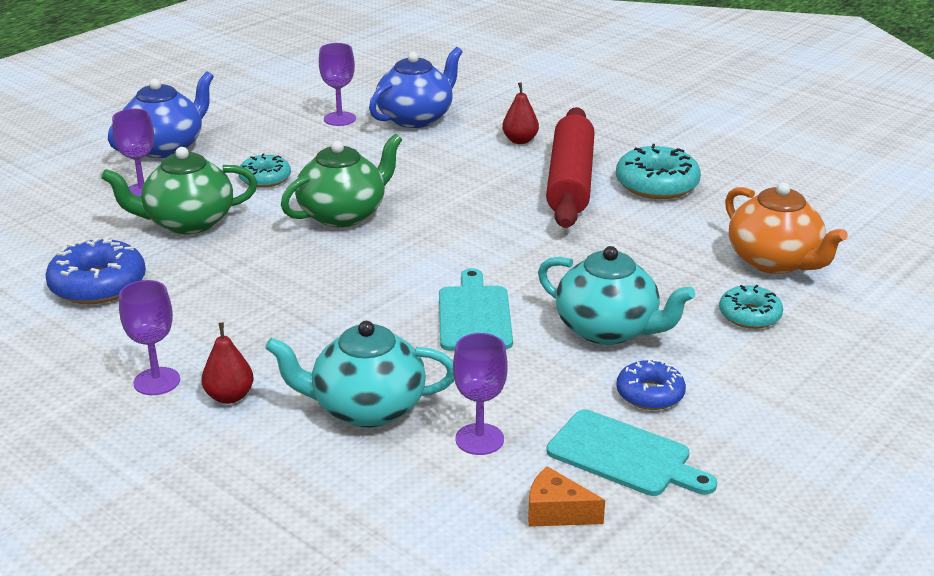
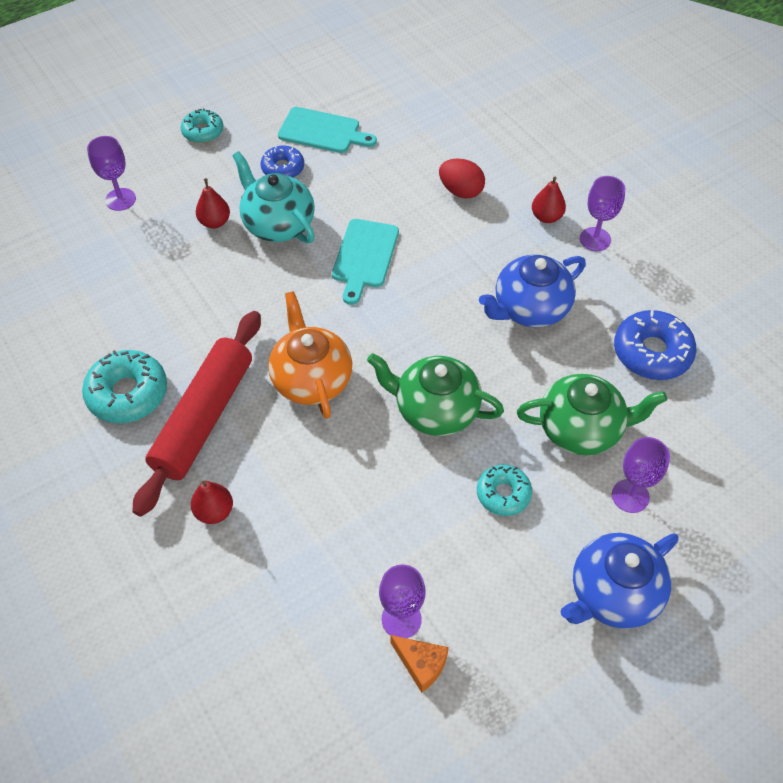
camera: 165 degrees left, 25 degrees up
turquoise teapot [265,321,454,428] -> red egg [439,159,485,198]
green teapot [281,134,403,227] -> green teapot turned 45 degrees clockwise [367,353,504,436]
blue teapot [369,47,462,128] -> blue teapot moved to [479,255,586,327]
purple goblet [453,333,508,455] -> purple goblet moved to [87,136,136,211]
orange cheese [528,466,605,527] -> orange cheese moved to [391,635,449,693]
turquoise cutting board [546,409,717,496] -> turquoise cutting board turned 150 degrees clockwise [278,107,377,153]
turquoise donut [719,285,783,329] -> turquoise donut moved to [181,108,223,143]
orange teapot [725,182,848,274] -> orange teapot moved to [268,291,352,419]
none -> red pear [196,178,230,229]

